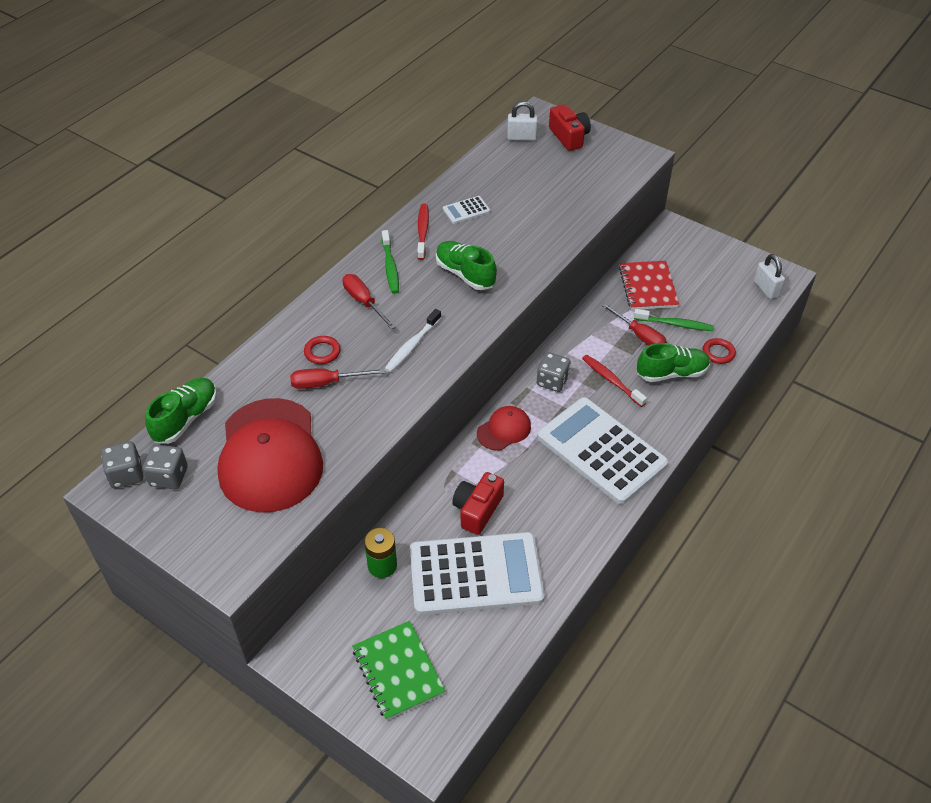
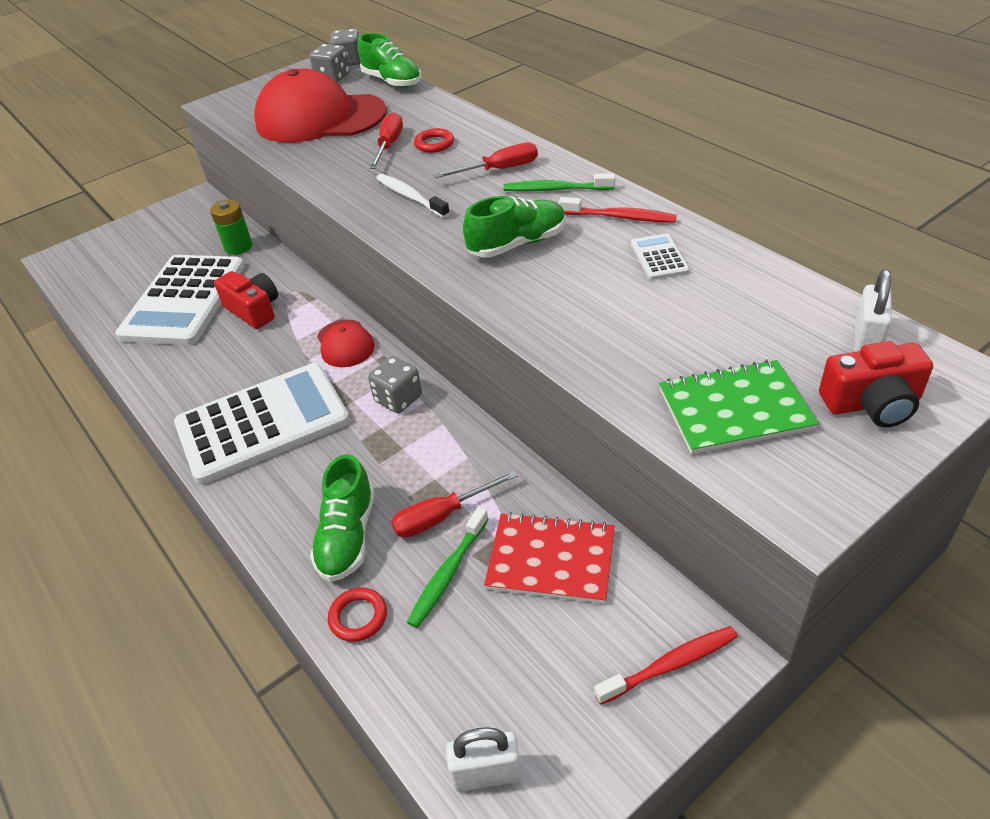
camera: 110 degrees right, 5 degrees down
green notebook [352,621,445,720] -> green notebook moved to [659,360,819,454]
red toothbrush [582,355,647,407] -> red toothbrush moved to [594,626,738,705]

